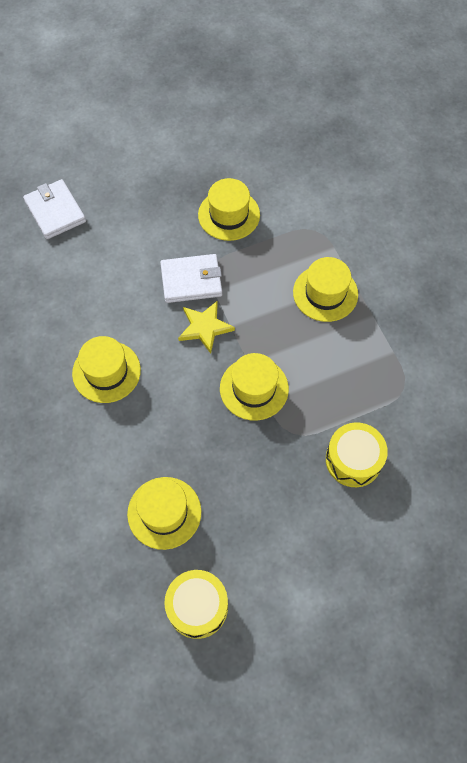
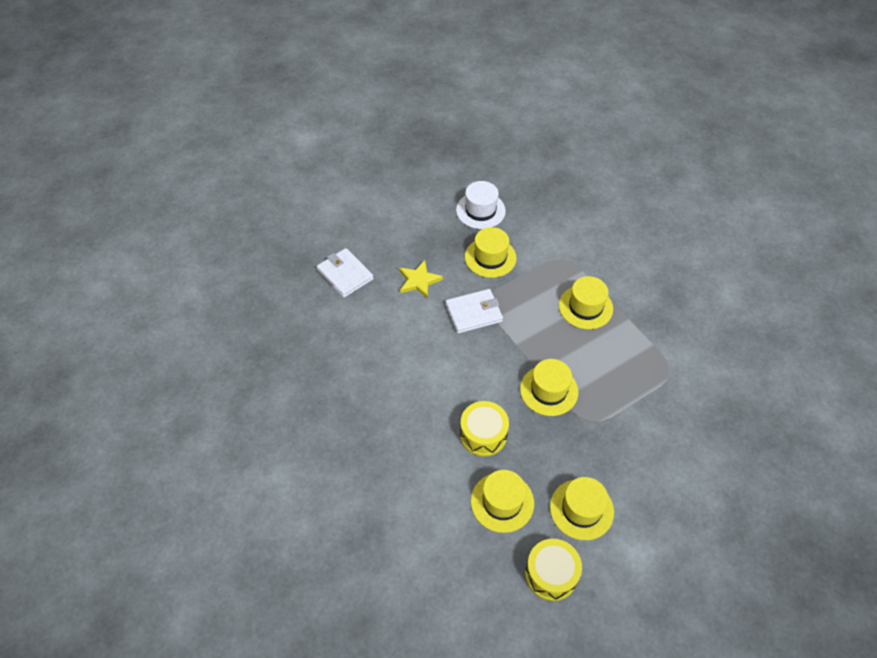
camera: 10 degrees left, 10 degrees down
yellow hat [72,336,141,403] -> yellow hat moved to [550,477,614,540]
yellow star [178,301,235,354] -> yellow star moved to [399,260,443,299]
yellow drum [326,422,388,487] -> yellow drum moved to [460,401,509,456]
none -> white hat [456,181,506,229]

